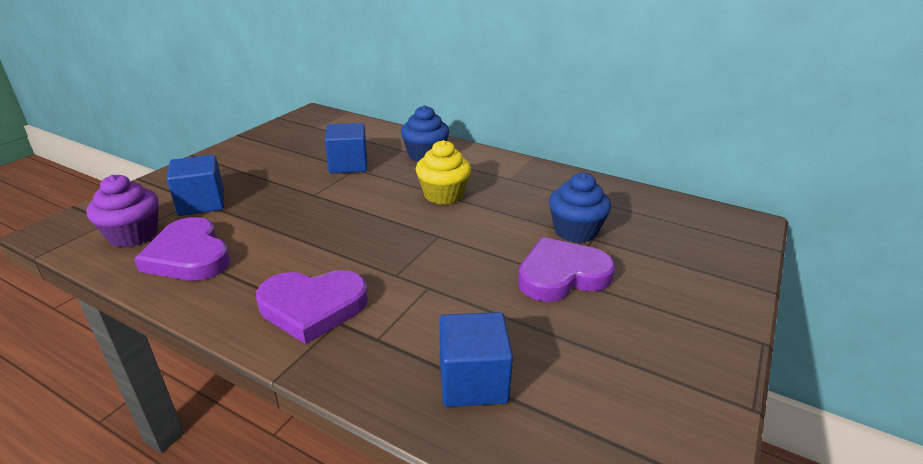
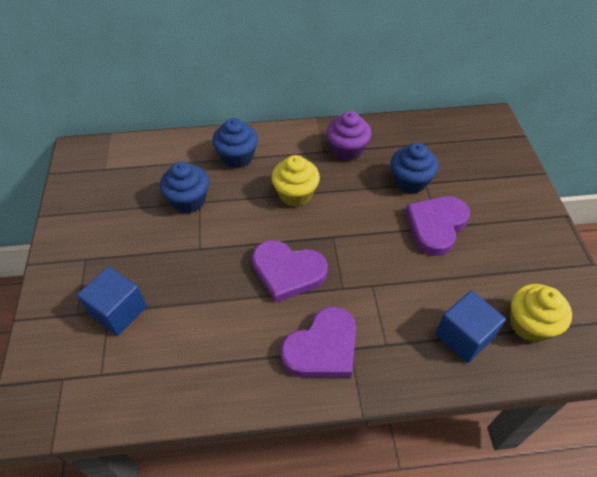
camera: 35 degrees left, 20 degrees up
purple cupcake [86,175,159,248] -> purple cupcake moved to [326,111,371,161]
purple heart [134,217,230,281] -> purple heart moved to [252,240,328,303]
blue cube [325,123,367,174] -> blue cupcake [160,161,209,213]
none -> yellow cupcake [510,284,572,342]

